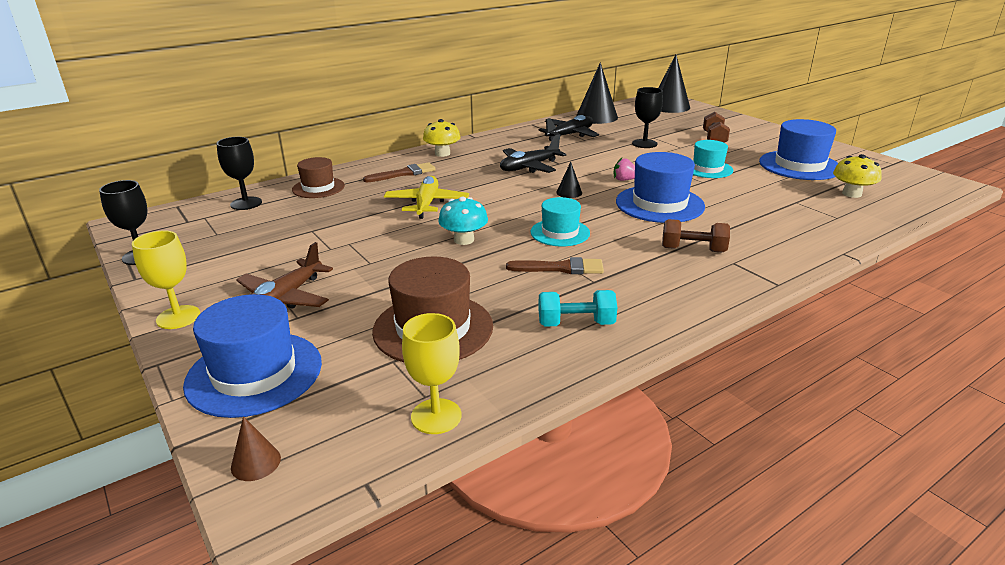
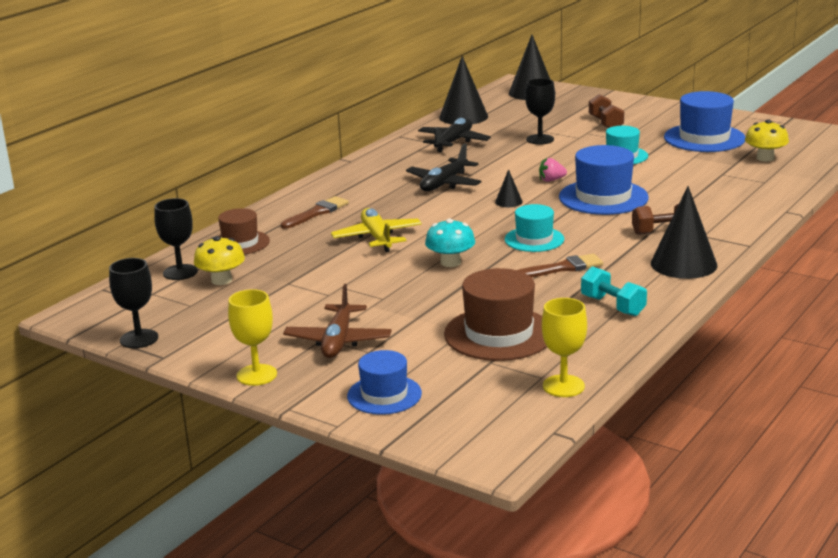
camera: 20 degrees left, 5 degrees down
blue hat [183,294,322,418] -> blue hat [347,350,422,415], size x0.63
brown cone [231,416,281,481] -> none
yellow mushroom [423,119,460,157] -> yellow mushroom moved to [194,236,245,285]
turquoise dumbbell [538,290,617,327] -> turquoise dumbbell turned 75 degrees clockwise [581,266,647,316]
none -> black cone [651,186,717,279]

